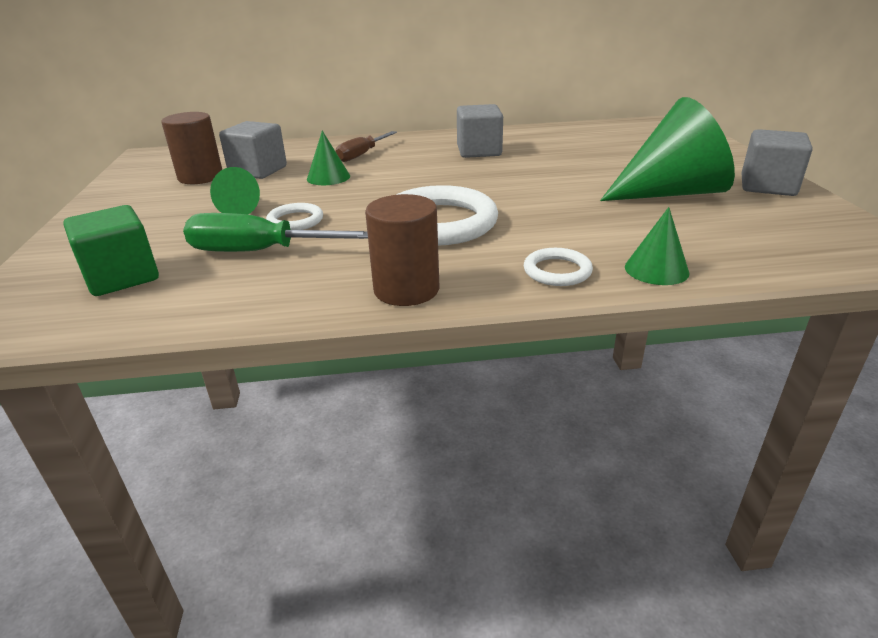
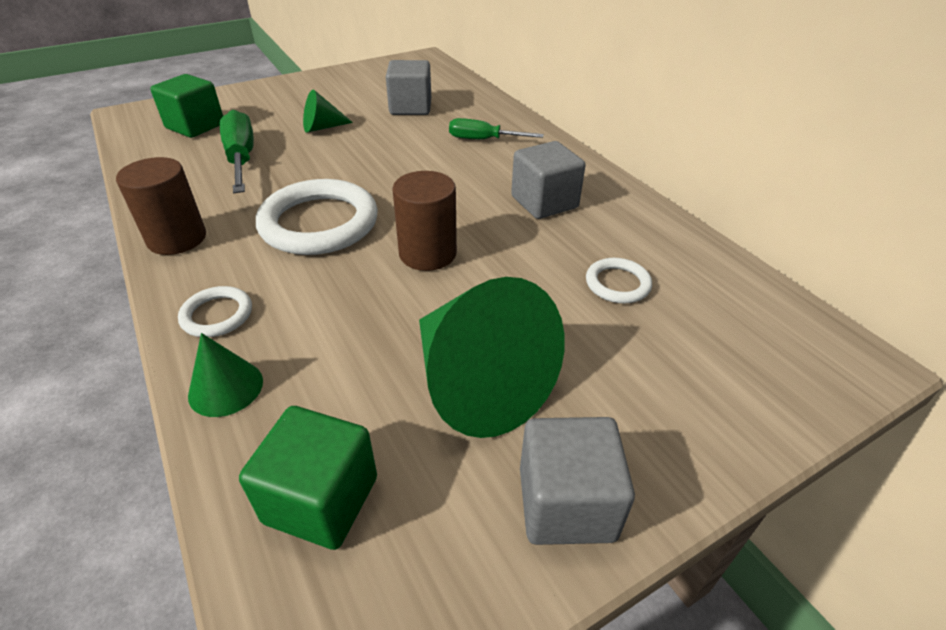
camera: 65 degrees right, 10 degrees up
brown cylinder [161,112,222,184] -> brown cylinder moved to [393,171,457,271]
white ring [266,203,323,230] -> white ring moved to [586,258,652,303]
green cone [307,131,350,185] -> none
brown screwdriver [335,131,397,162] -> green screwdriver [449,118,544,139]
none -> green cube [239,406,377,550]

